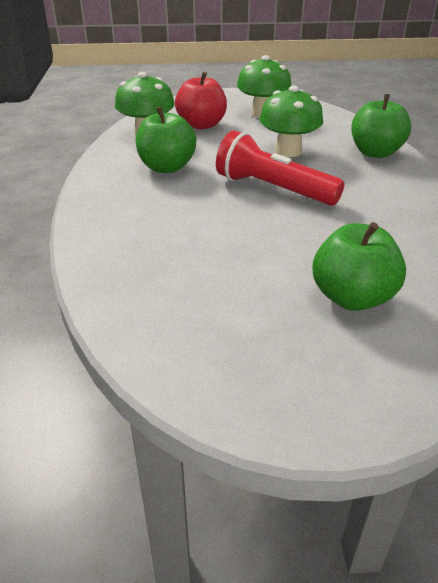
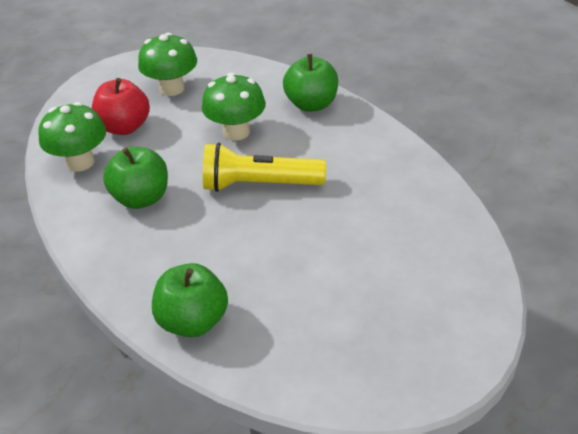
camera: 30 degrees left, 5 degrees up
red flashlight [216,130,345,206] -> yellow flashlight [203,143,326,192]
green apple [313,222,406,311] -> green apple moved to [152,263,228,337]

